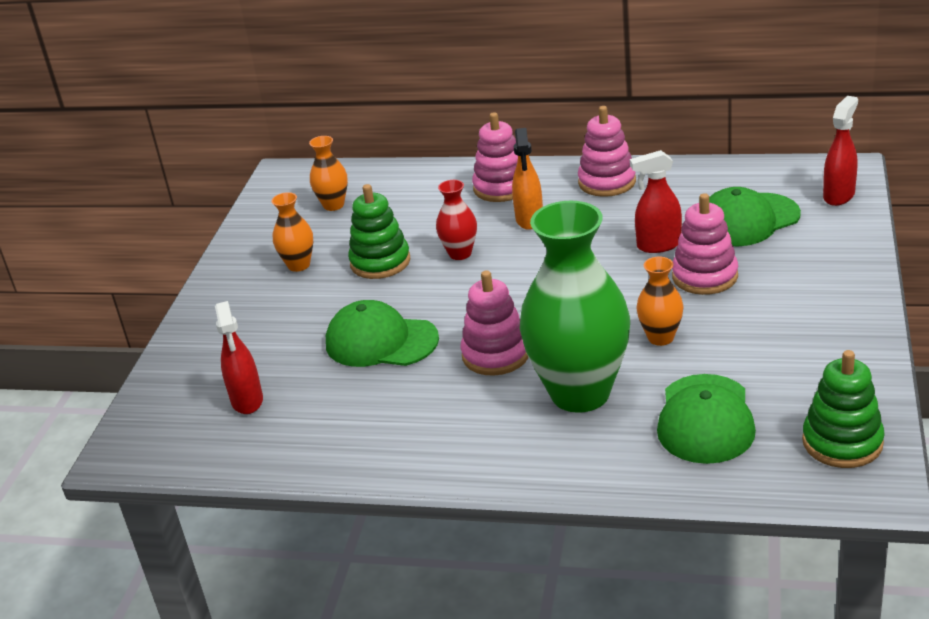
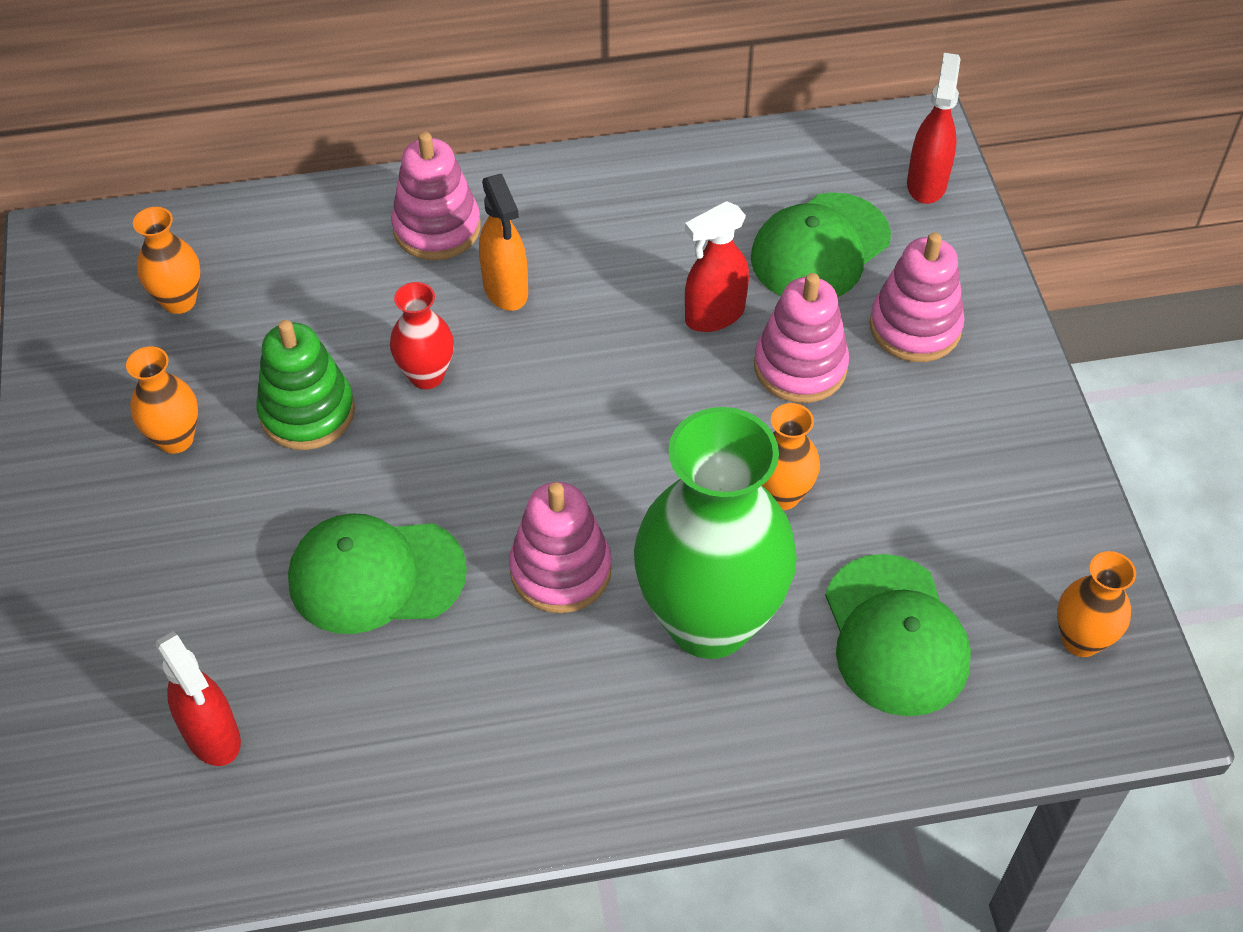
camera: 25 degrees left, 20 degrees up
pink stacking toy [578,106,636,197] -> pink stacking toy moved to [870,232,965,362]
green stacking toy [802,350,885,468] -> orange vase [1057,551,1136,657]

